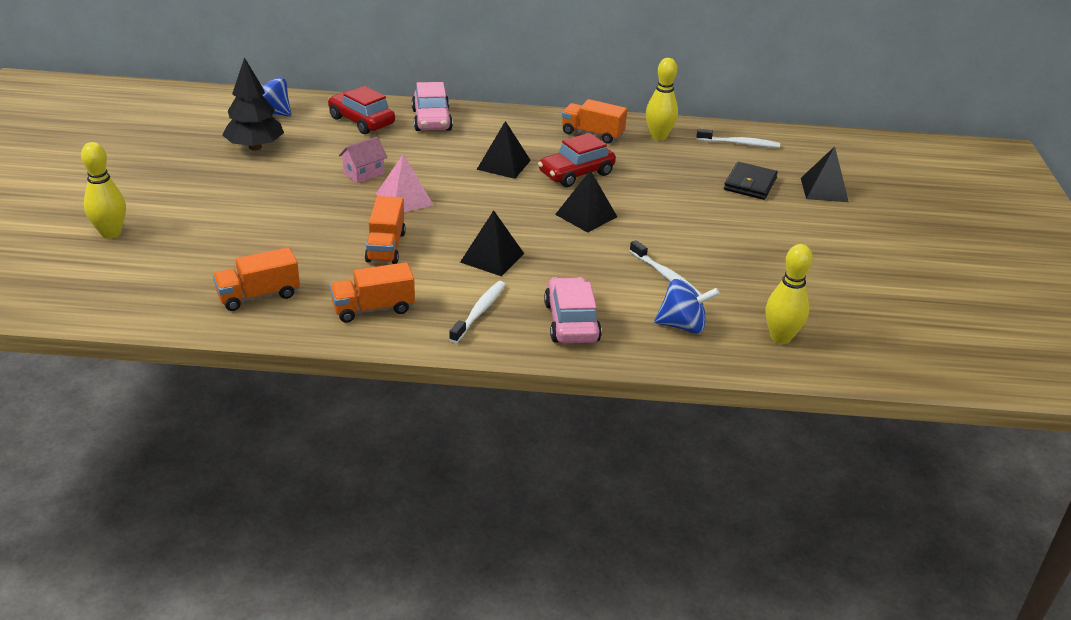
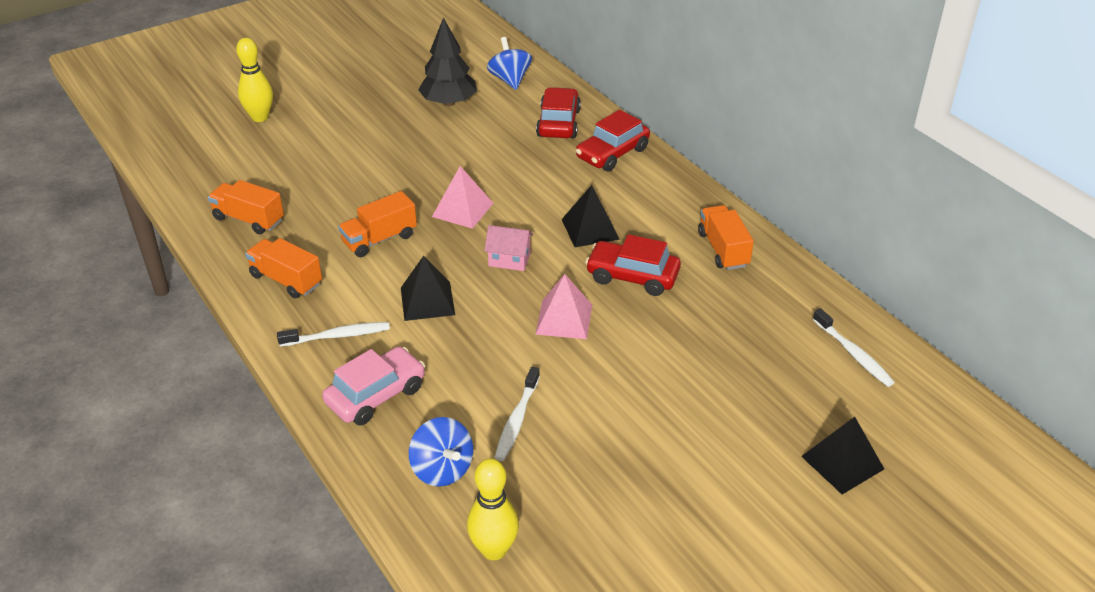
camera: 55 degrees right, 5 degrees up
pink house [339,137,387,183] -> pink house moved to [484,225,533,271]
pink car [412,82,453,131] -> red car [576,110,650,171]
black pyramid [555,170,617,233] -> pink pyramid [535,274,592,339]
yellow bowling pin [646,58,678,140] -> none
black wallet [724,162,778,200] -> none

